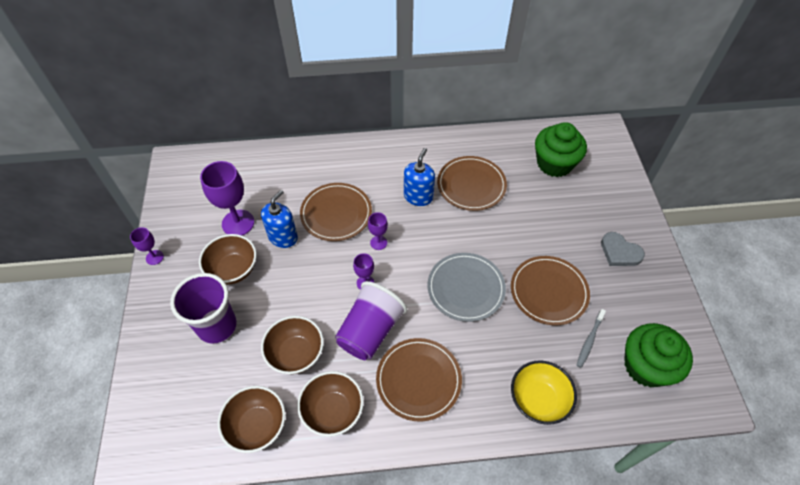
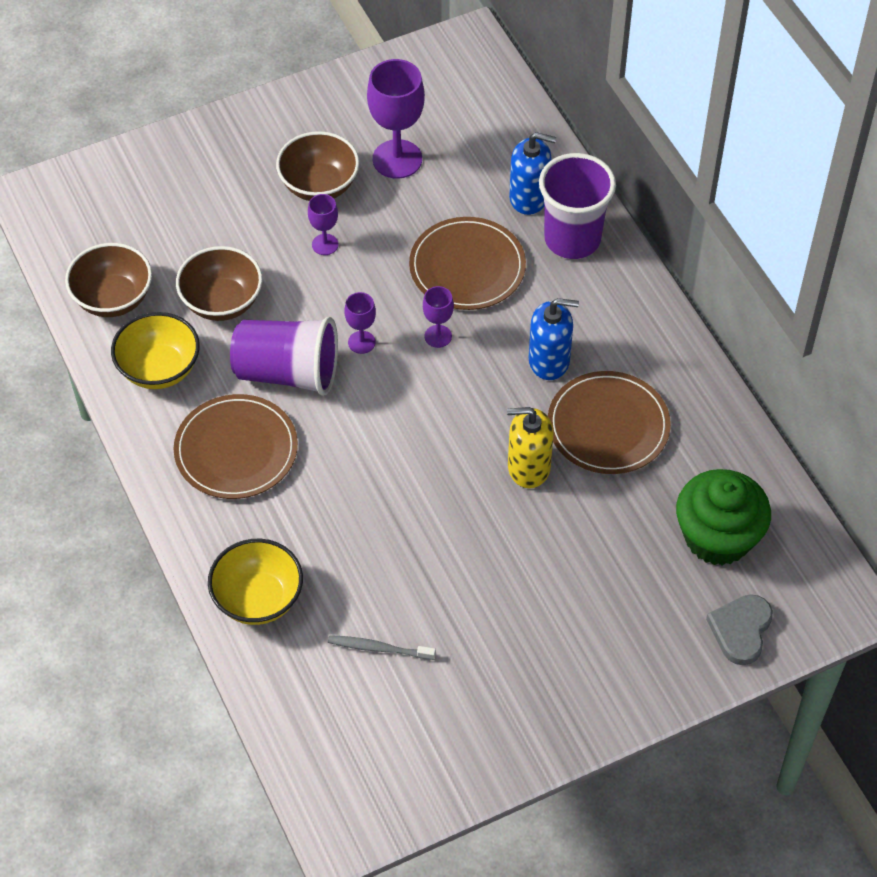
camera: 70 degrees right, 0 degrees up
purple goblet [130,227,164,265] -> purple goblet moved to [308,194,338,255]
purple cup [170,273,236,344] -> purple cup moved to [539,153,616,259]
blue soap dispenser [261,190,298,248] -> blue soap dispenser moved to [509,132,556,215]
brown bowl [297,371,364,437] -> yellow bowl [111,312,200,389]
grey plate [427,253,506,322] -> none
brown plate [511,256,590,325] -> none
grey heart [601,232,645,266] -> grey heart moved to [706,594,773,665]
green cupcake [624,323,693,388] -> none
none -> yellow soap dispenser [507,407,554,488]

